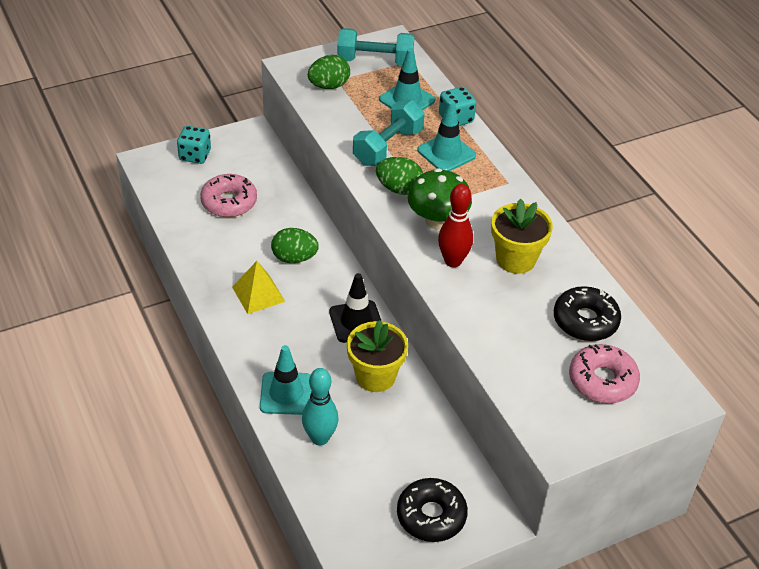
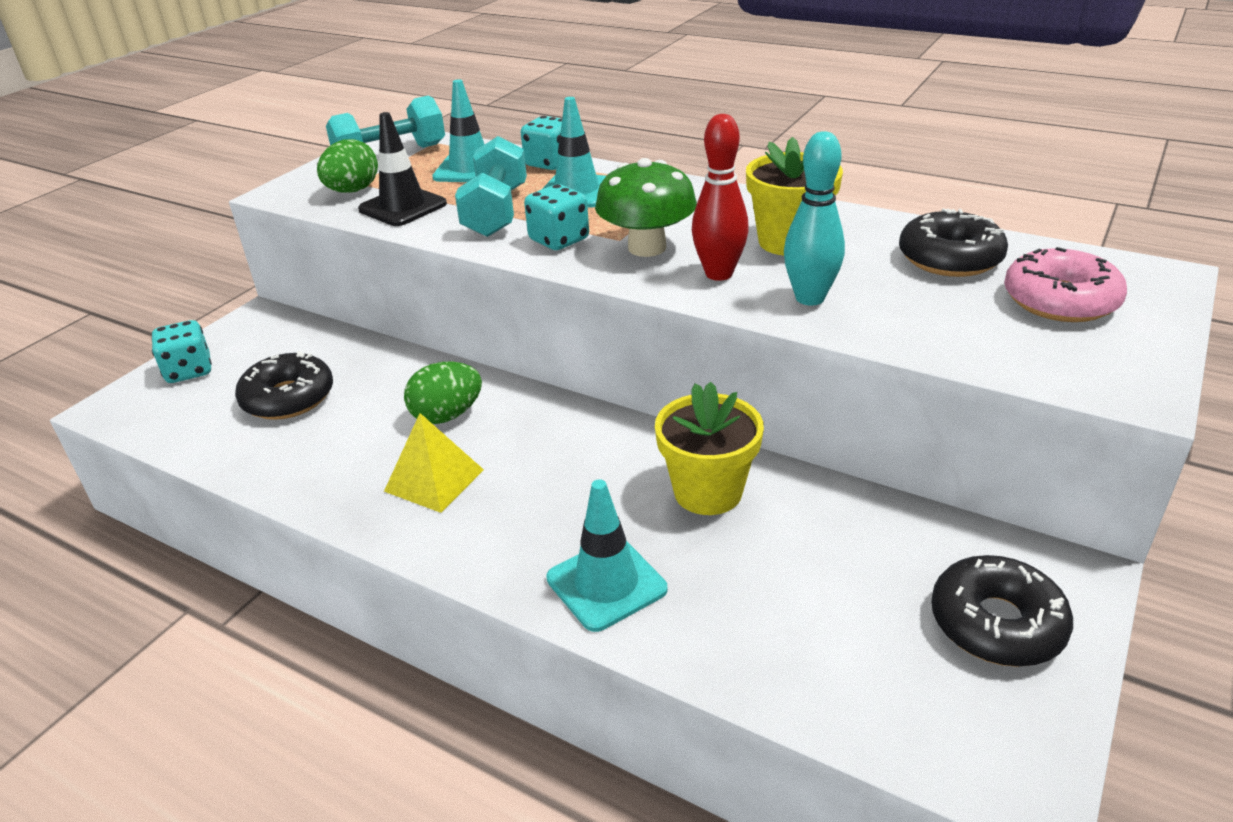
camera: 30 degrees left, 10 degrees down
pink donut [200,174,257,217] -> black donut [235,351,333,420]
turquoise bowling pin [302,368,339,445] -> turquoise bowling pin moved to [784,131,845,306]
black traffic cone [329,273,382,343] -> black traffic cone moved to [358,112,447,226]
green egg [376,157,423,195] -> turquoise dice [524,184,589,250]

